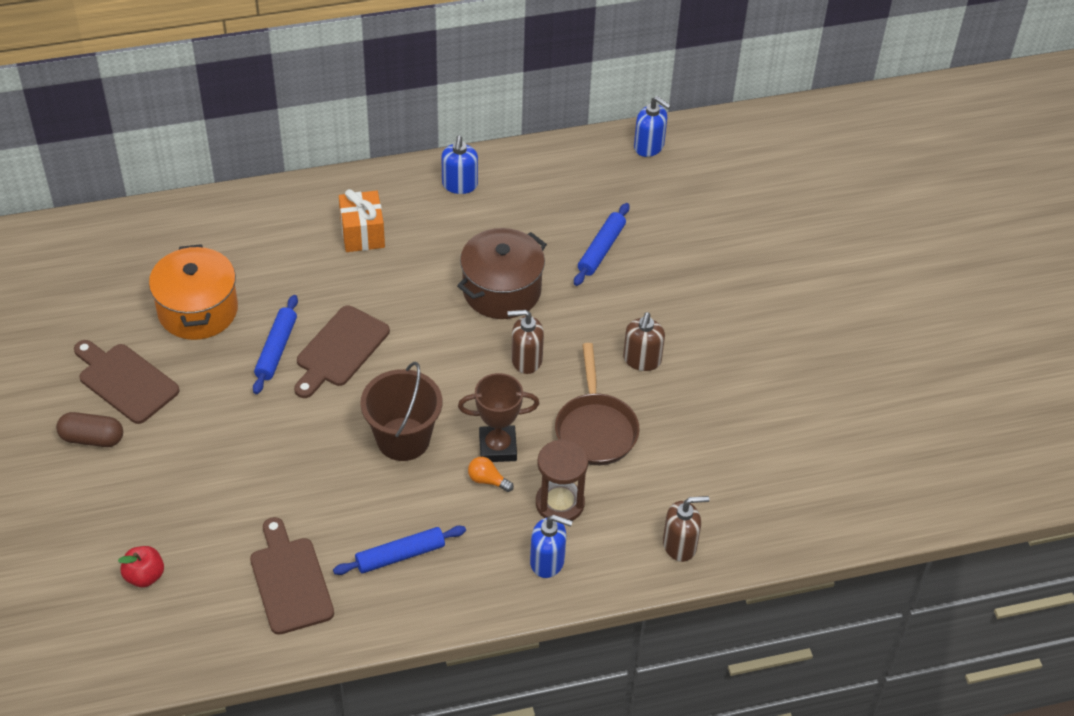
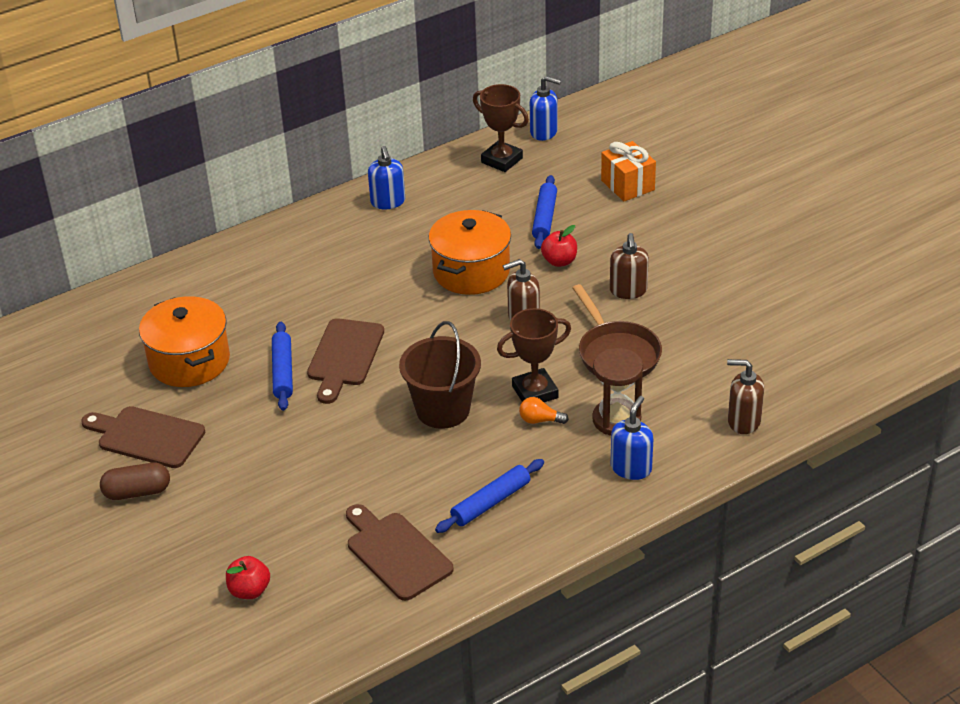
camera: 15 degrees left, 10 degrees down
orange gift [339,189,385,252] -> orange gift moved to [601,141,656,201]
brown pot [457,228,547,319] -> orange pot [429,210,511,295]
blue soap dispenser [530,515,573,578] -> blue soap dispenser turned 60 degrees counterclockwise [611,396,653,480]
brown soap dispenser [663,496,710,562] -> brown soap dispenser turned 135 degrees counterclockwise [727,359,764,434]
none -> brown trophy [473,84,529,172]
none -> red apple [541,225,577,267]

